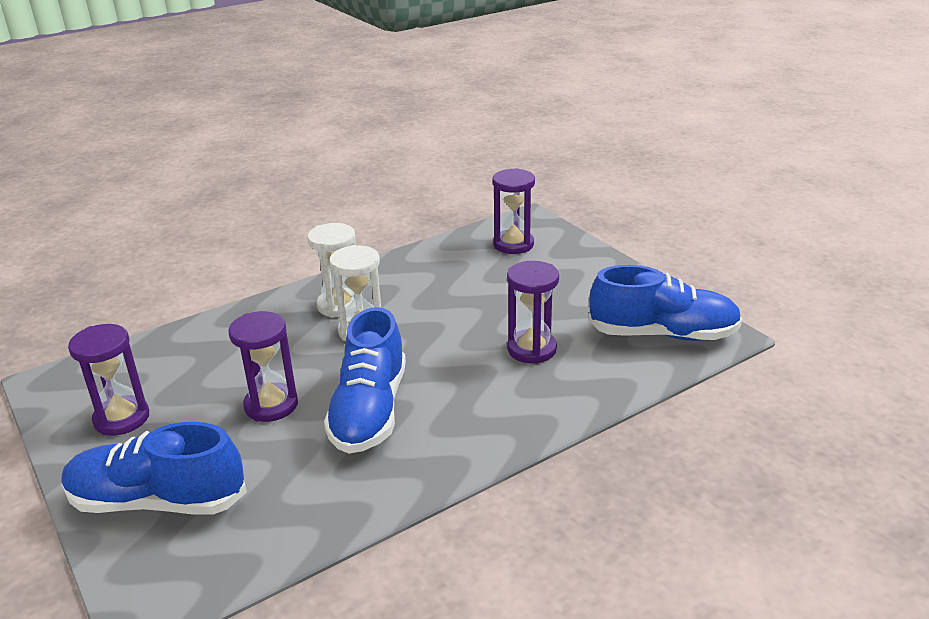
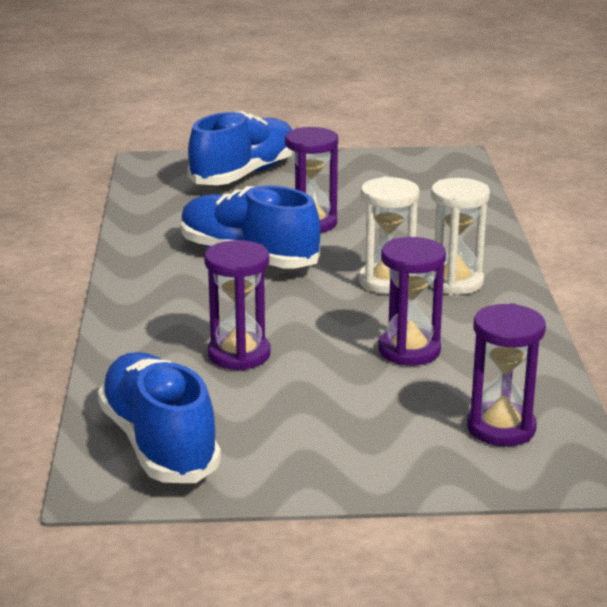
camera: 120 degrees right, 5 degrees down
purple hourglass [68,324,149,436] -> purple hourglass moved to [378,237,446,366]
blue shoe [588,265,742,341] -> blue shoe turned 120 degrees clockwise [98,352,221,483]

